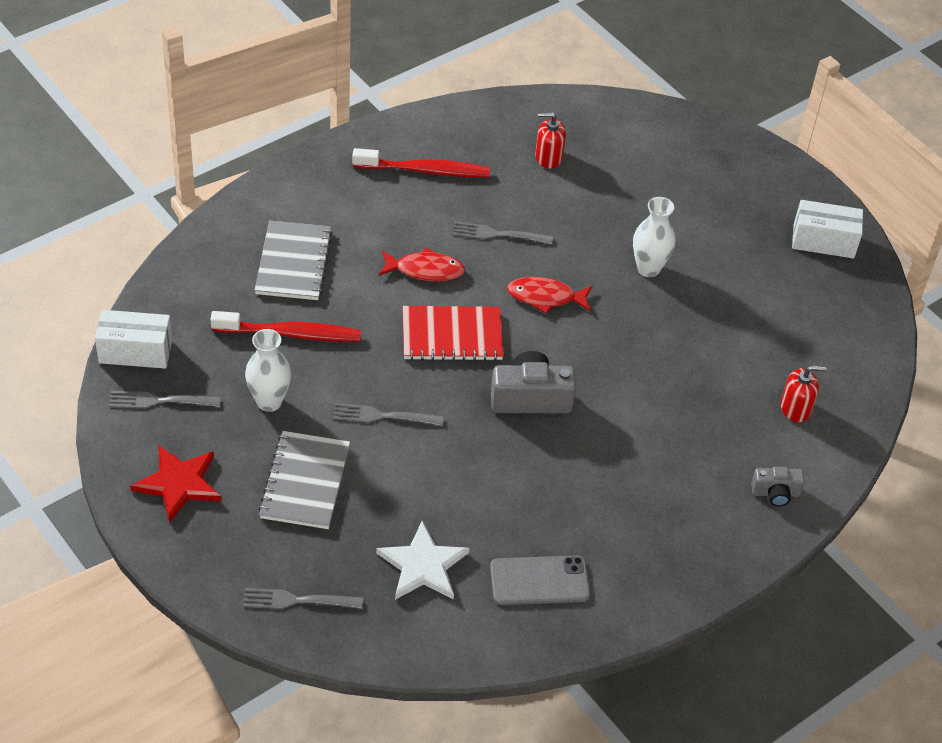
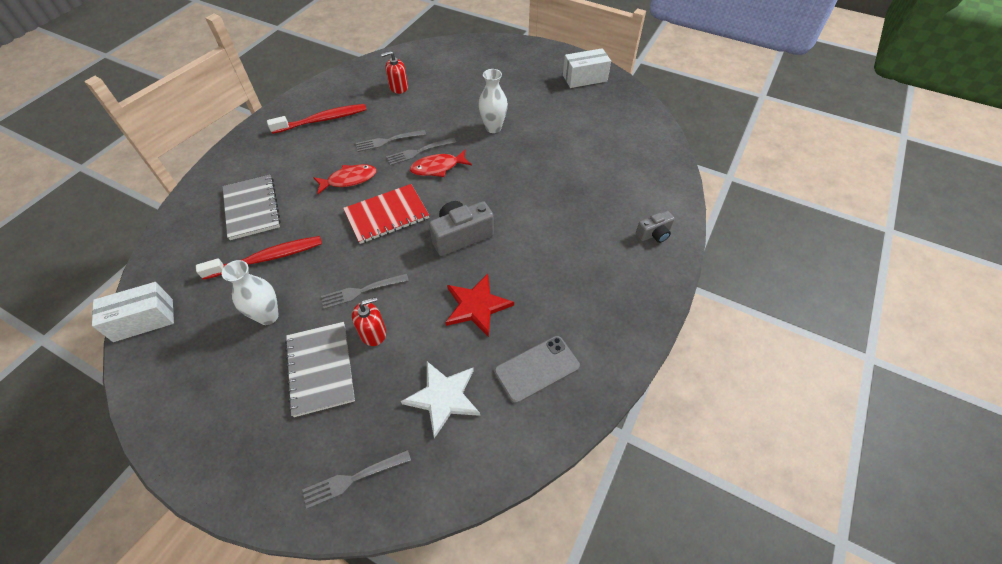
camera: 20 degrees left, 5 degrees up
grey fork [109,391,221,409] -> grey fork moved to [386,137,456,166]
red star [130,445,221,523] -> red star moved to [445,274,514,337]
red soap dispenser [781,365,827,422] -> red soap dispenser moved to [352,297,386,346]

